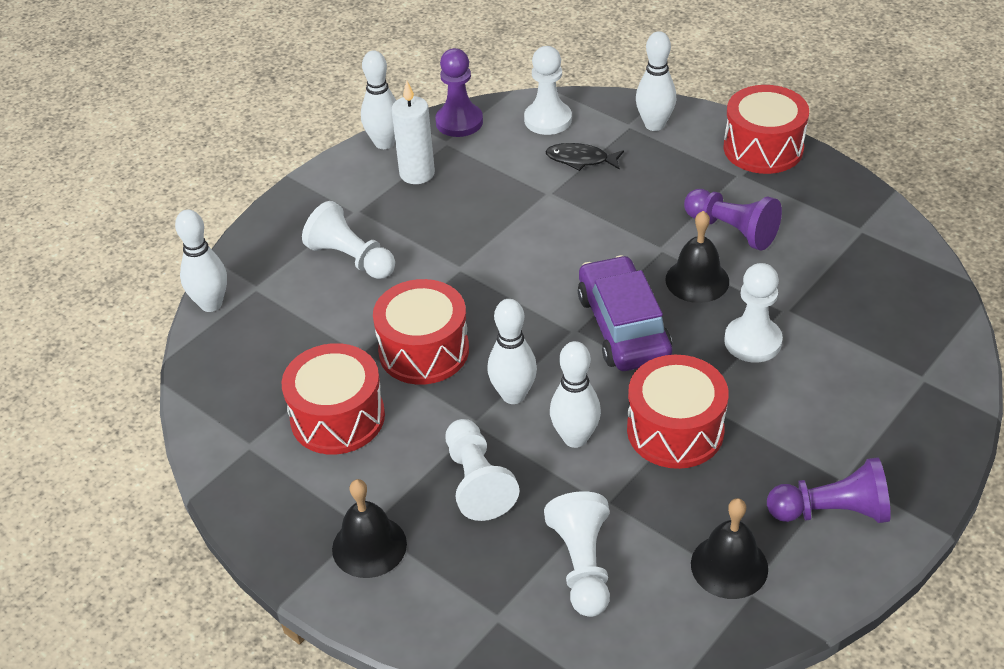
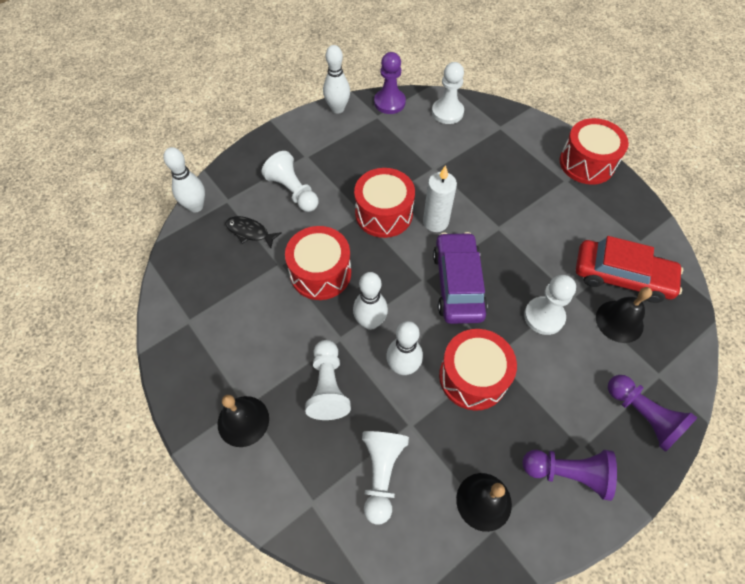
camera: 10 degrees right, 15 degrees up
red drum [282,343,385,454] -> red drum moved to [354,168,415,238]
white candle [391,80,435,184] -> white candle moved to [423,165,457,232]
black fish [546,143,624,171] -> black fish moved to [226,216,282,248]
white bowling pin [636,31,676,131] -> none
black bell [665,211,729,303] -> black bell moved to [596,287,652,343]
purple pawn [684,189,782,250] -> purple pawn moved to [608,375,698,452]
none -> red car [576,236,683,303]

